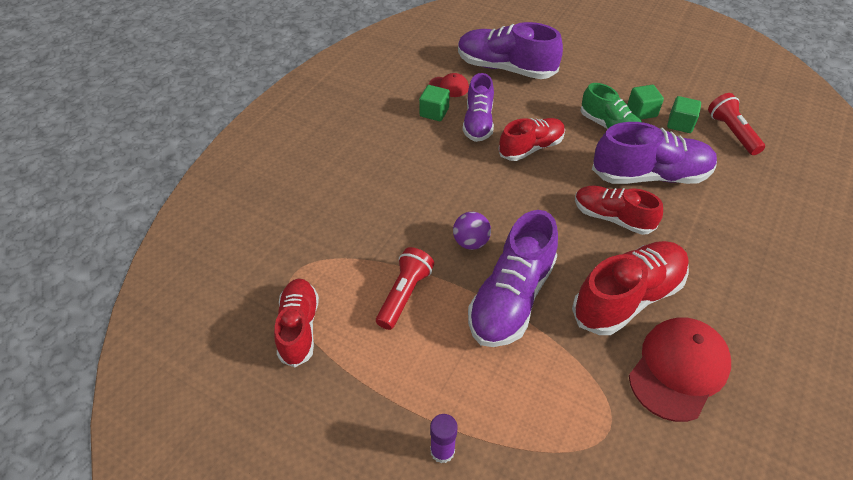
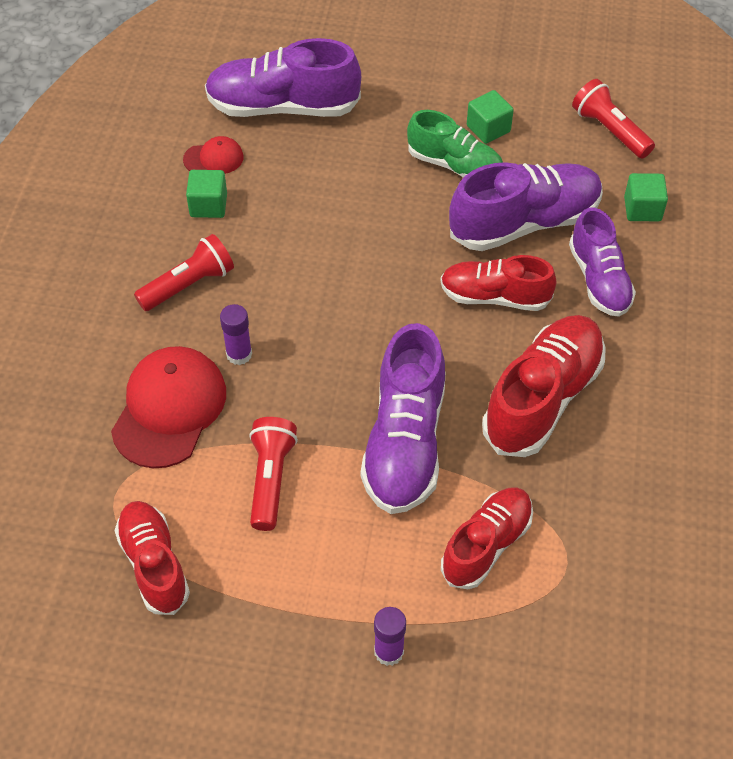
camera: 20 degrees left, 5 degrees up
purple ball [453,212,491,250] -> none
purple shoe [463,73,494,142] -> purple shoe moved to [569,208,636,317]
red shoe [498,118,565,161] -> red shoe moved to [441,487,533,589]
red cap [629,317,731,422] -> red cap moved to [111,346,226,468]
green cube [667,96,701,133] -> green cube moved to [624,173,668,221]
none -> red flashlight [134,234,234,311]
none -> purple glue stick [220,304,252,365]

